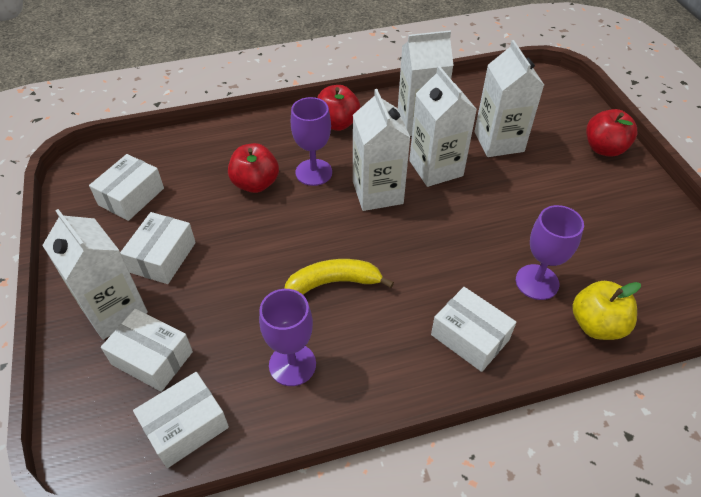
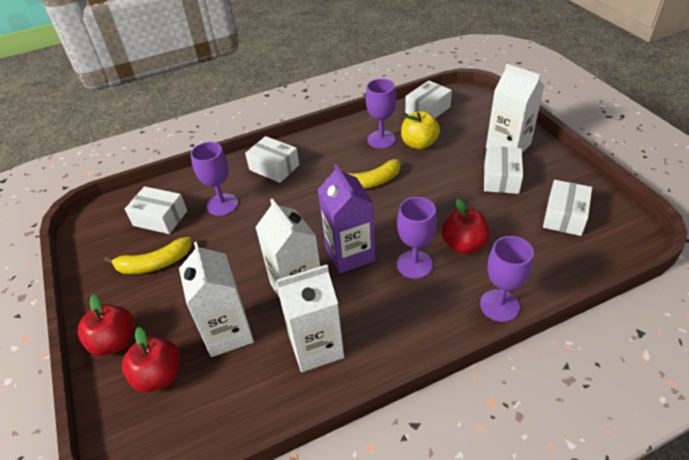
camera: 175 degrees right, 5 degrees down
white box [101,309,193,392] -> white box moved to [125,186,187,234]
red apple [317,85,361,131] -> red apple moved to [122,327,180,392]
white carton [353,89,410,211] -> purple carton [318,164,375,274]
yellow apple [572,281,641,340] -> yellow apple moved to [401,111,440,150]
none -> yellow banana [104,237,192,274]
none -> purple goblet [480,236,534,322]

